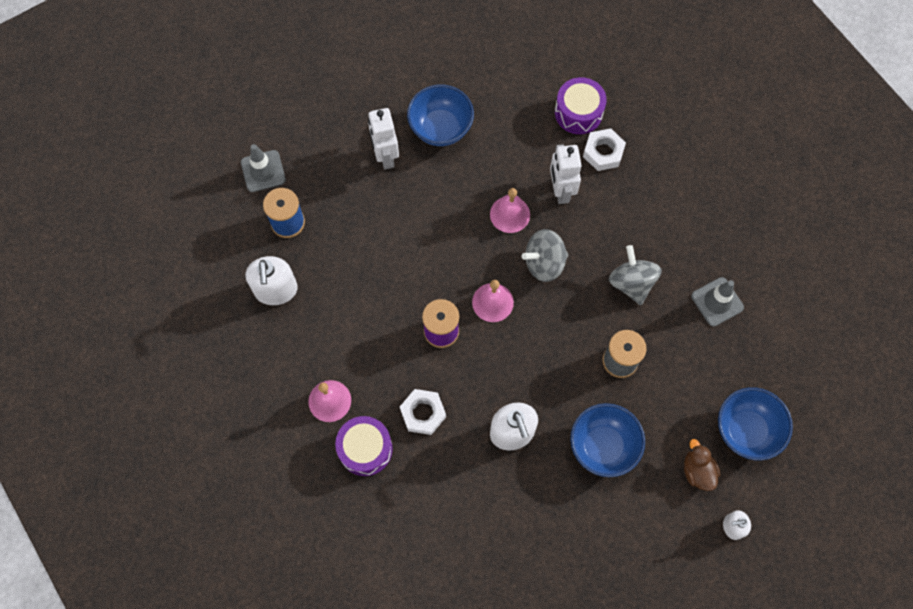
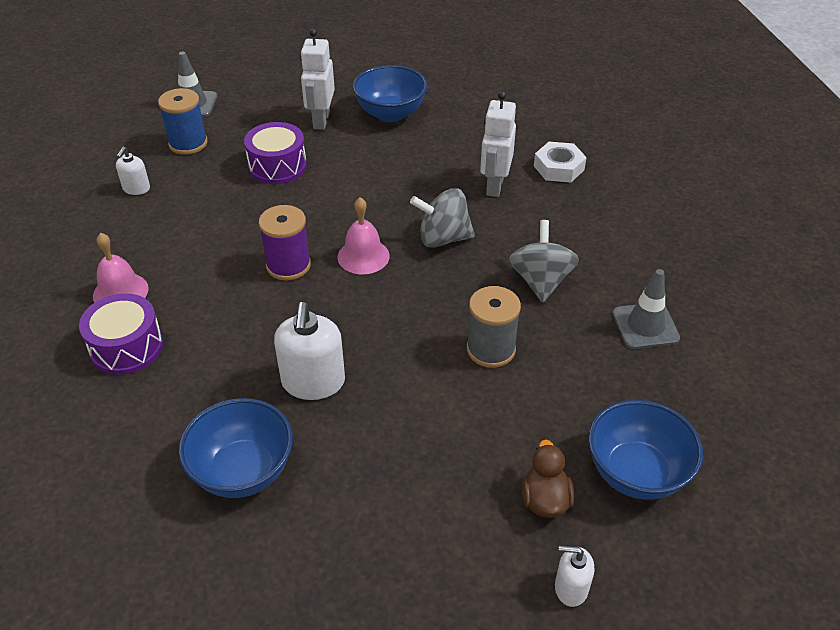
camera: 20 degrees right, 25 degrees down
white soap dispenser [245,256,298,305] -> white soap dispenser [116,147,150,195], size x0.55
white nut [400,389,446,435] -> none
pink bell [490,188,530,233] -> none
purple drum [555,77,607,134] -> purple drum moved to [244,122,307,184]
blue bowl [570,403,645,477] -> blue bowl moved to [178,398,293,498]

